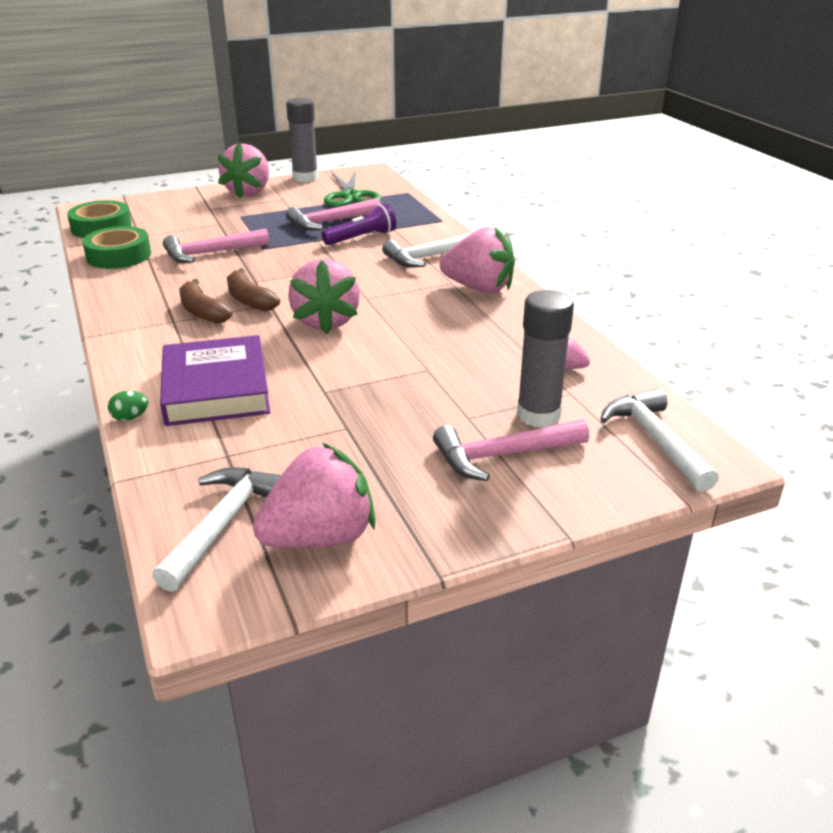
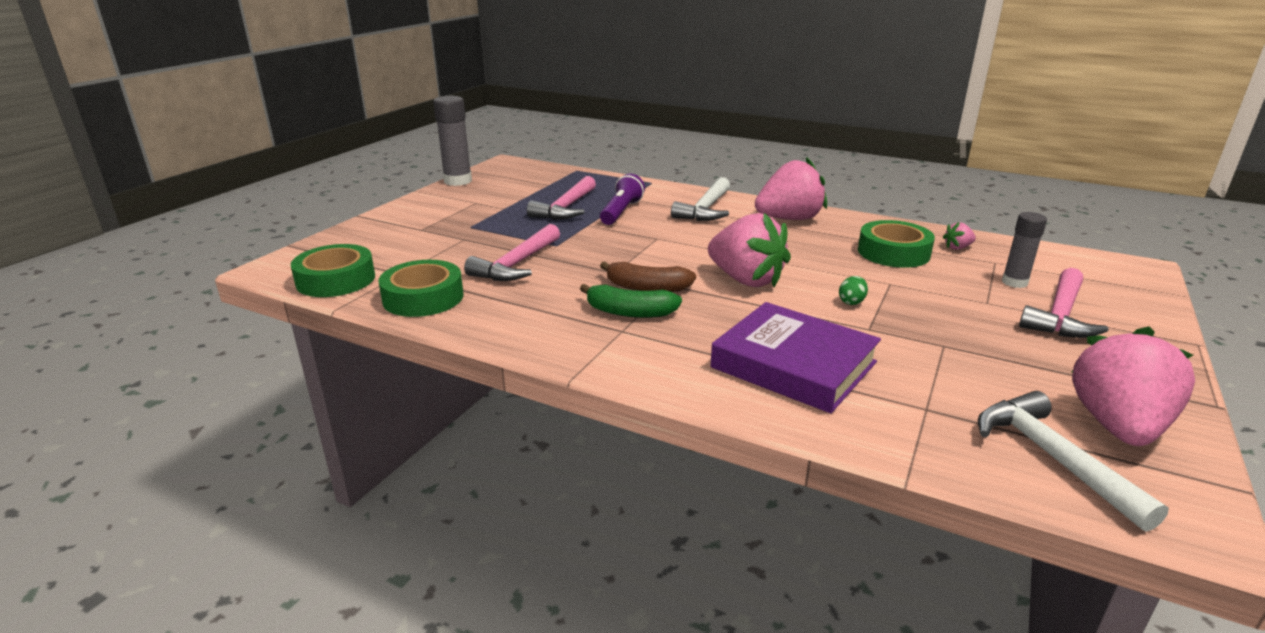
camera: 40 degrees left, 5 degrees down
green egg [108,391,149,421] -> green egg moved to [839,276,868,305]
brown banana [179,279,233,324] -> green banana [580,284,682,318]
pink strawberry [217,143,269,198] -> none
green scissors [324,171,382,208] -> none
grey glue stick [517,290,574,428] -> grey glue stick [1002,212,1047,288], size x0.63
white hammer [600,388,719,492] -> none
none -> green tape [858,220,935,268]

